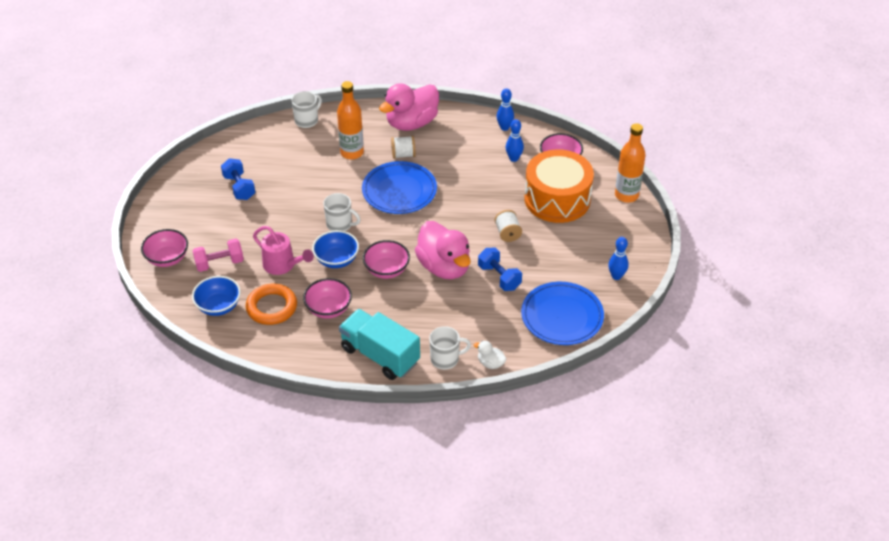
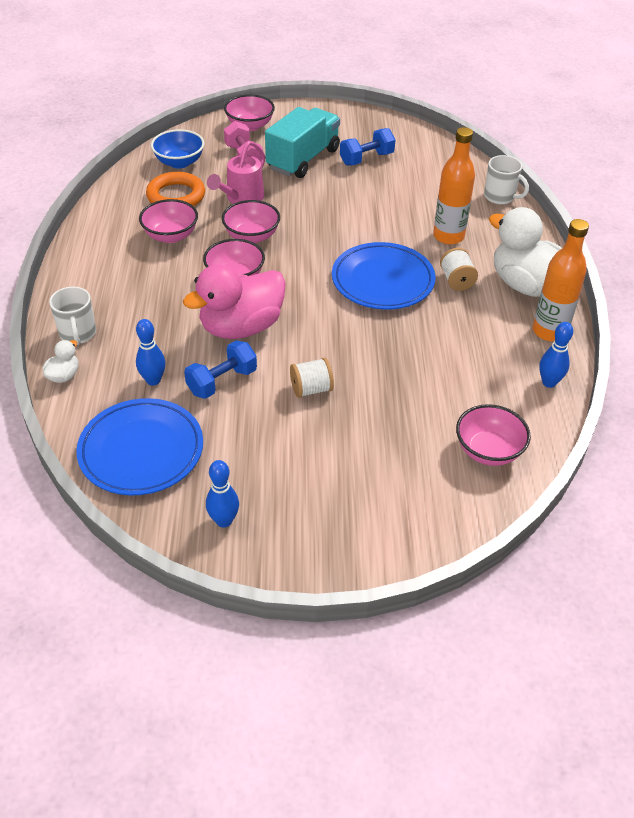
camera: 85 degrees right, 0 degrees up
blue bowl [312,230,359,268] -> pink bowl [222,200,280,243]
white mug [323,193,361,231] -> none
turquoise truck [339,309,420,380] -> turquoise truck moved to [265,107,340,178]
pink duck [379,83,439,131] -> white duck [489,207,562,297]
blue bowling pin [506,119,524,162] -> blue bowling pin moved to [136,319,165,386]
orange drum [524,150,594,223] -> none
orange bottle [615,123,646,203] -> orange bottle moved to [533,219,589,341]

